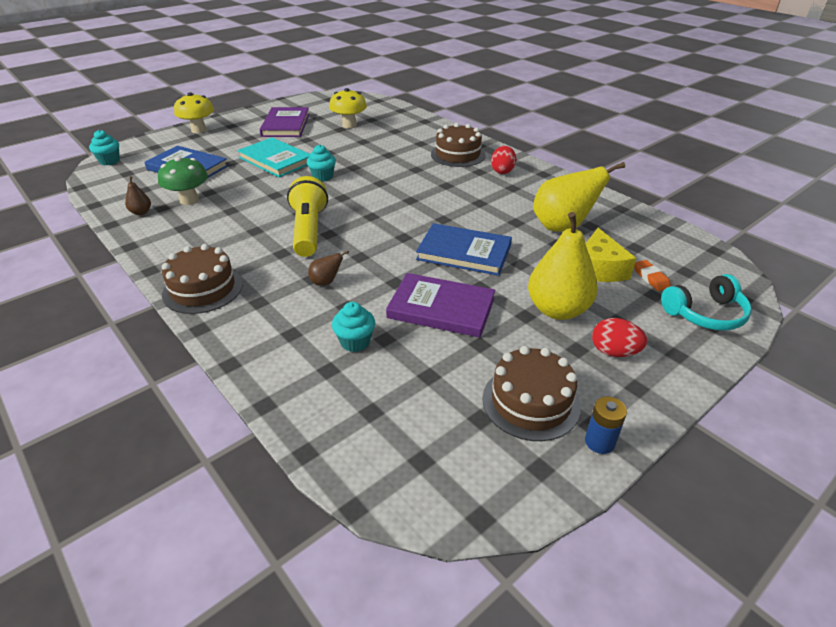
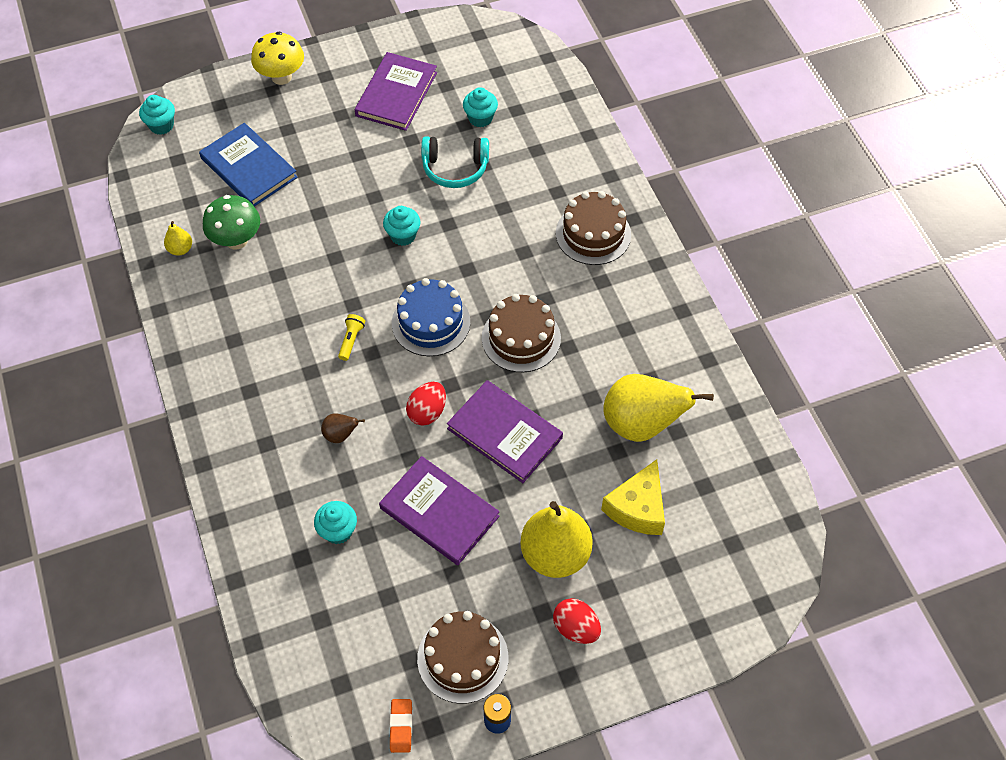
camera: 20 degrees right, 20 degrees up
brown pear [125,176,151,215] -> yellow pear [164,221,192,256]
brown cake [161,244,243,314] -> brown cake moved to [482,294,561,372]
turquoise book [237,137,310,177] -> none
yellow flashlight [287,176,328,257] -> yellow flashlight [338,314,365,361], size x0.42
yellow mushroom [329,88,367,128] -> turquoise cupcake [463,87,498,127]
blue book [416,223,512,276] -> purple book [447,380,563,483]
red egg [491,146,516,174] -> red egg moved to [406,382,446,426]
orange eraser [634,260,671,291] -> orange eraser moved to [390,699,412,753]
turquoise headphones [661,274,752,331] -> turquoise headphones moved to [421,136,489,188]
none -> blue cake [392,278,470,356]

